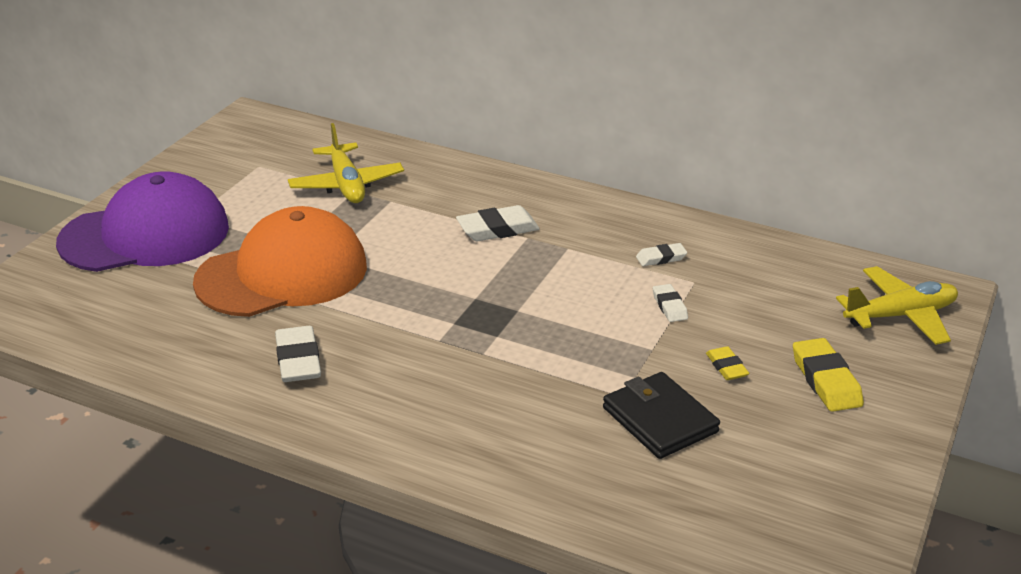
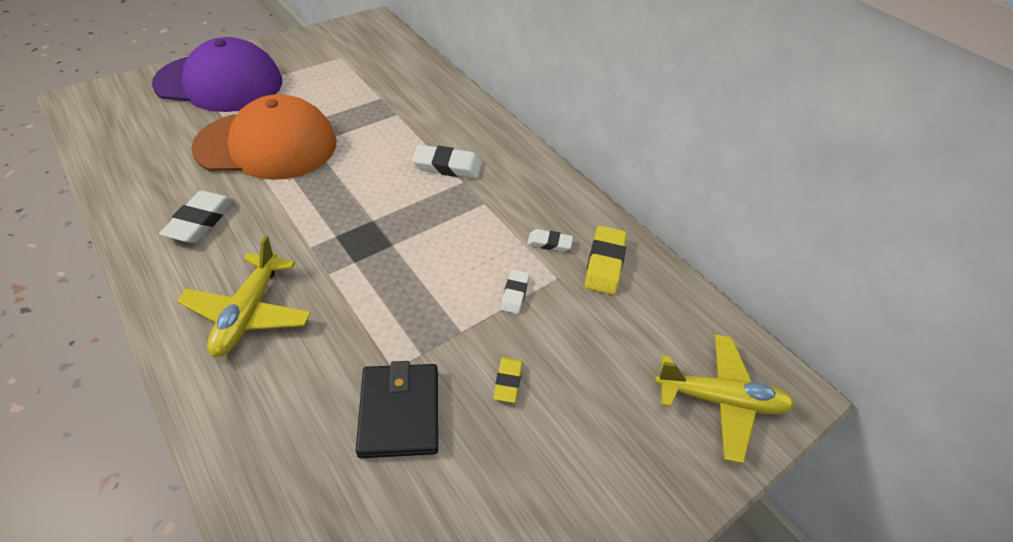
camera: 25 degrees right, 15 degrees up
yellow plane [288,123,404,203] -> yellow plane moved to [177,236,311,357]
yellow eraser [793,338,864,412] -> yellow eraser moved to [585,226,627,295]

